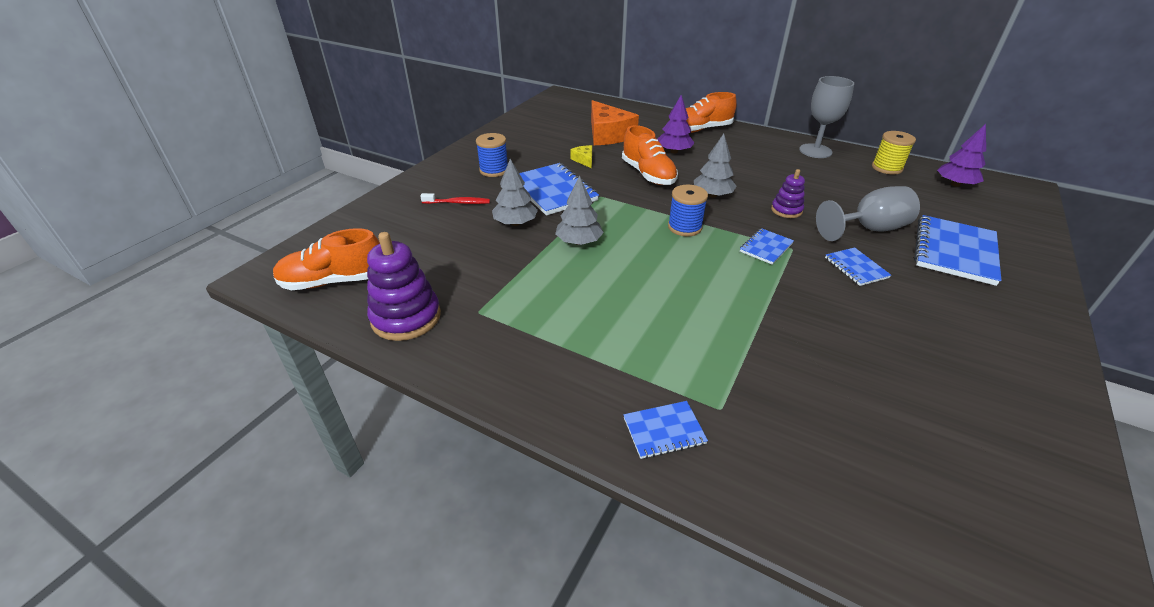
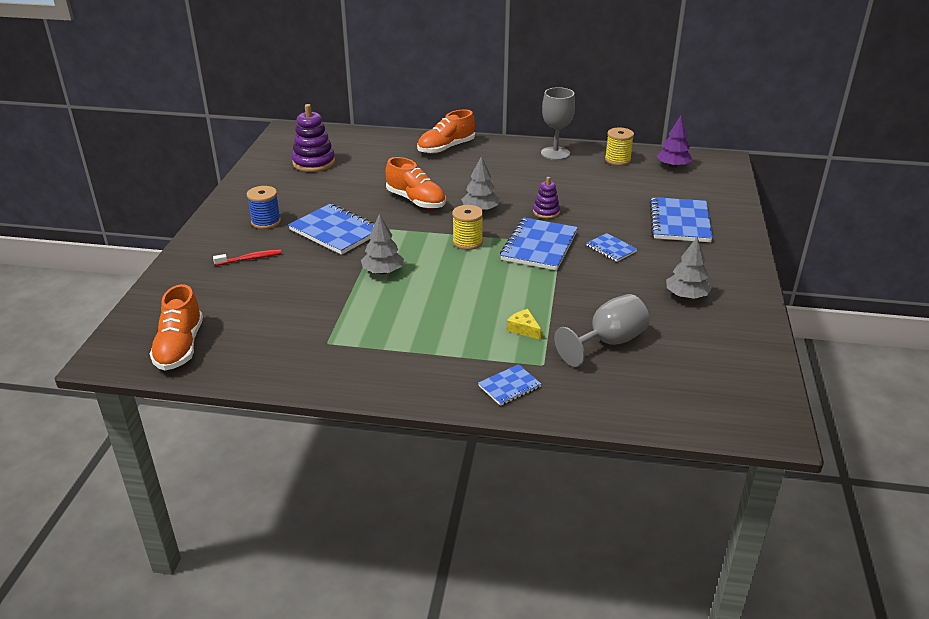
camera: 20 degrees left, 5 degrees down
orange shoe [273,228,380,290] -> orange shoe turned 60 degrees counterclockwise [150,284,203,370]
purple stacking toy [367,232,441,341] -> purple stacking toy moved to [292,104,335,172]
grey tree [492,159,538,226] -> grey tree moved to [666,237,712,299]
yellow cheese [570,145,592,168] -> yellow cheese moved to [507,309,541,340]
orange cheese [591,100,639,145] -> none
purple tree [657,95,694,153] -> none
blue spool [668,185,708,236] -> yellow spool [452,205,483,250]
blue notebook [740,228,794,265] -> blue notebook [500,218,578,271], size x1.92
grey goblet [816,186,920,241] -> grey goblet moved to [554,294,649,367]

